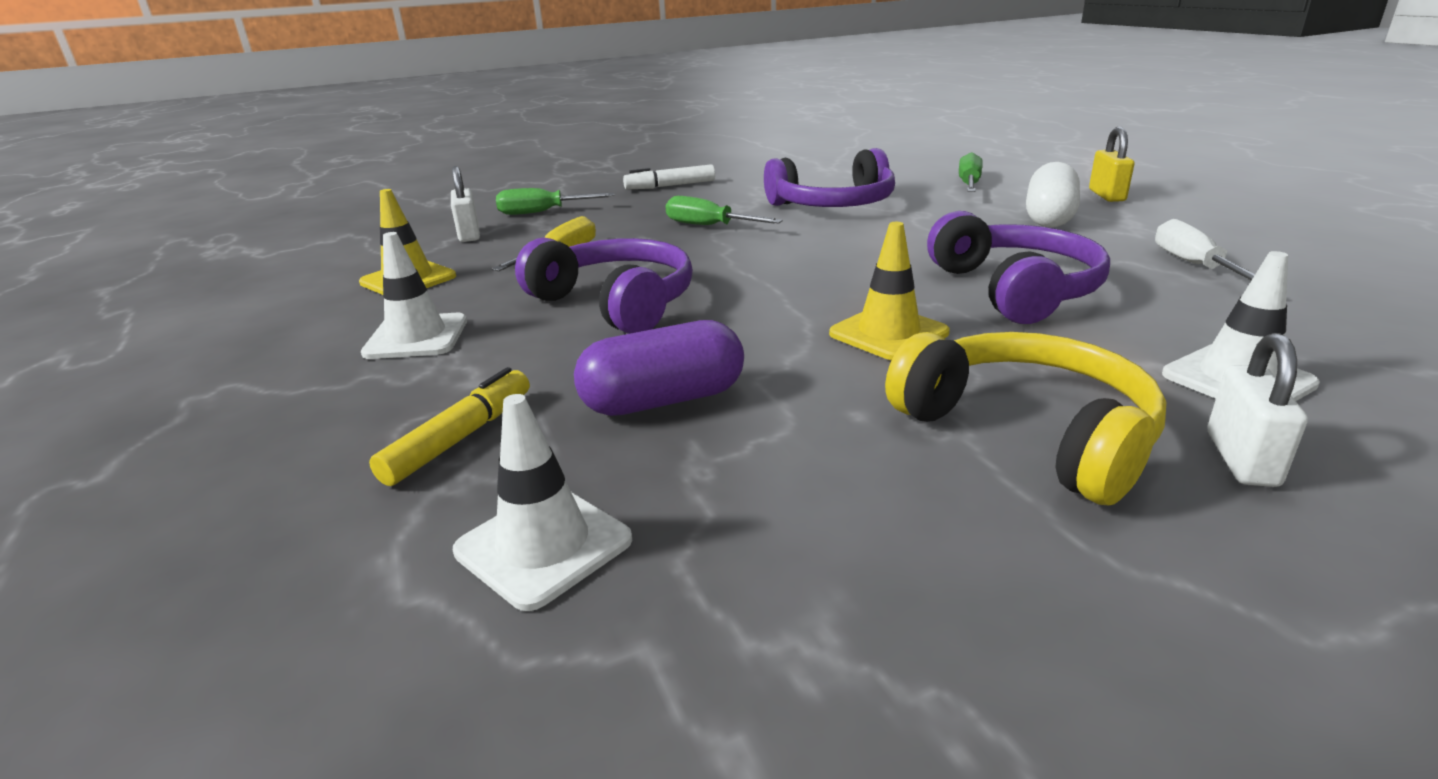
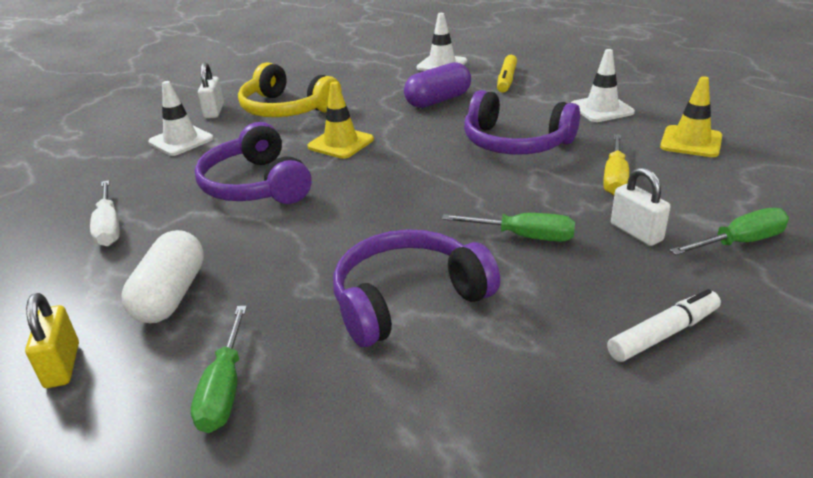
camera: 165 degrees right, 5 degrees up
white padlock [451,166,480,242] -> white padlock moved to [611,167,670,246]

